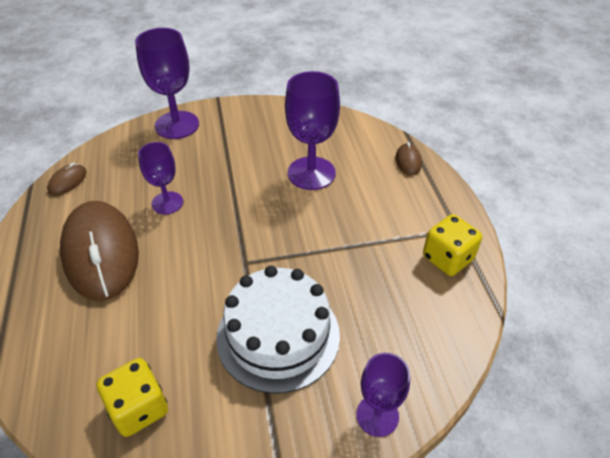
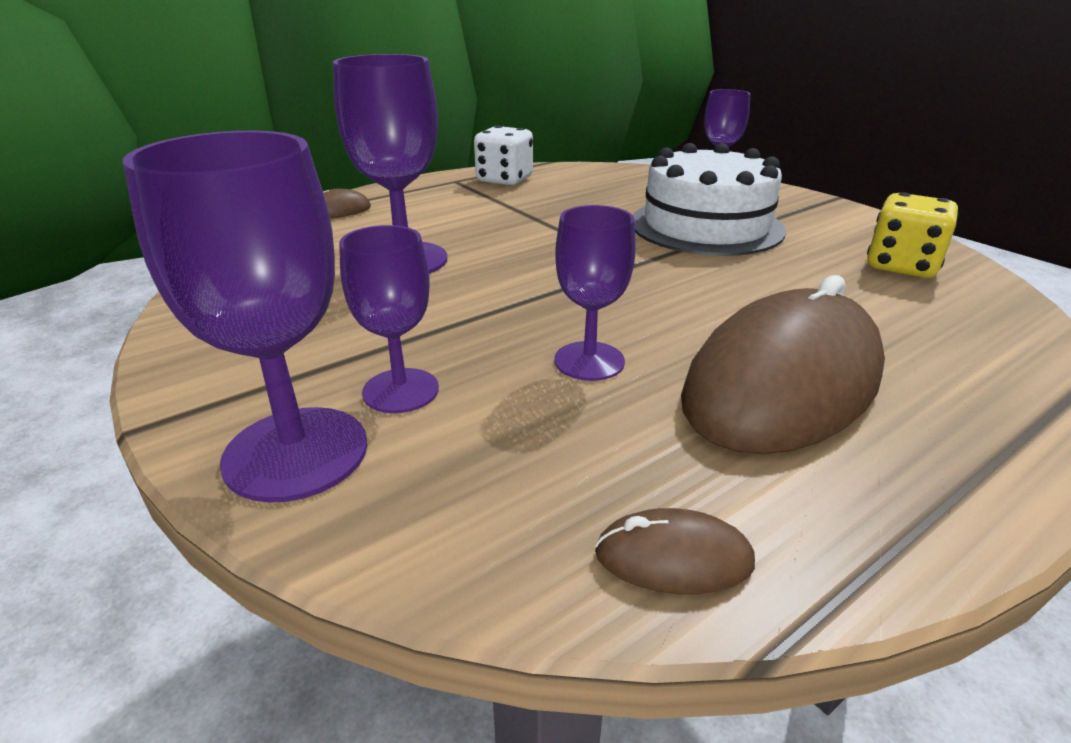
camera: 115 degrees left, 15 degrees down
yellow dice [423,214,482,276] -> white dice [474,126,533,186]
none -> purple goblet [339,225,439,413]

